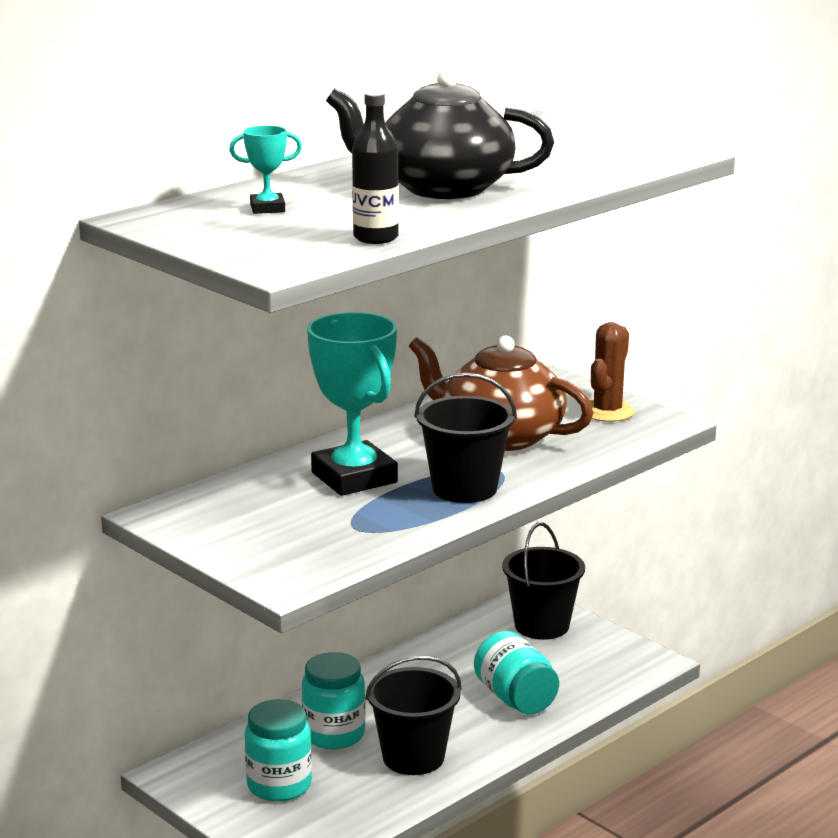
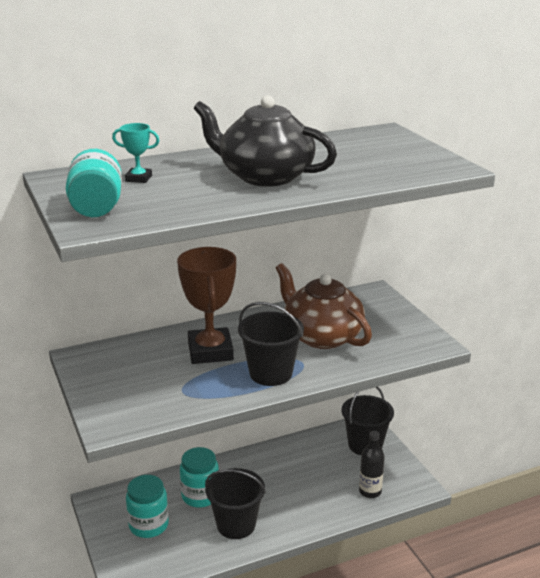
camera: 20 degrees right, 5 degrees up
turquoise trophy [307,312,398,496] -> brown trophy [177,247,236,364]
black bottle [352,91,399,244] -> black bottle moved to [359,431,385,498]
turquoise jar [474,631,559,714] -> turquoise jar moved to [66,149,122,217]
brown cactus [581,322,634,422] -> none

